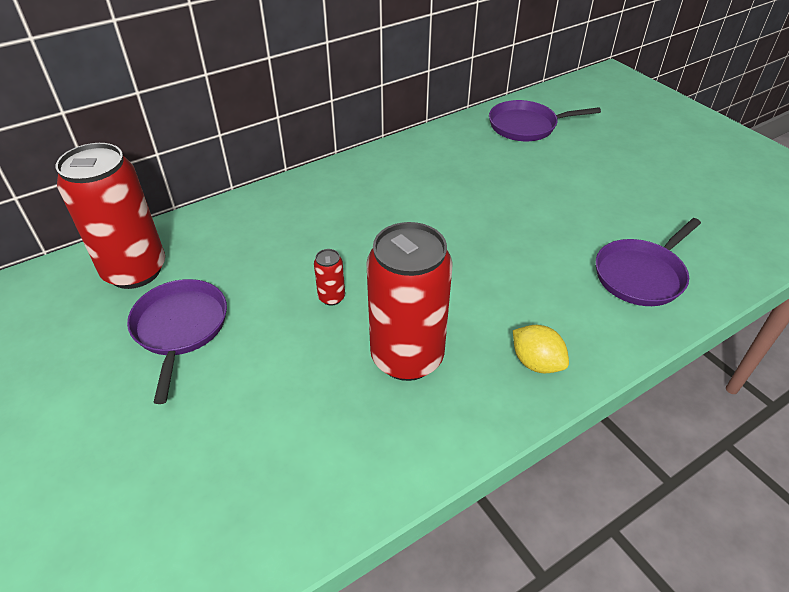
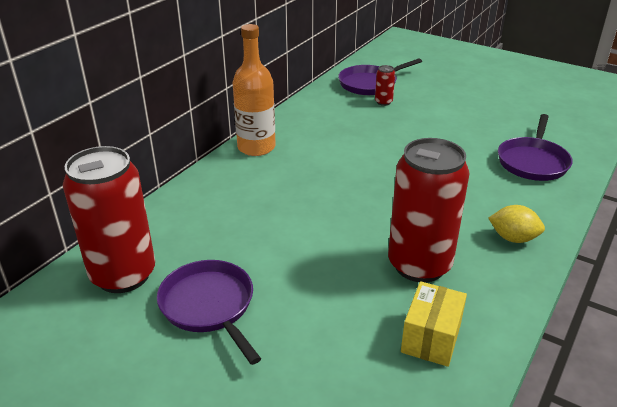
camera: 25 degrees left, 10 degrees down
red can [314,249,345,306] -> red can moved to [375,65,395,106]
none -> orange bottle [232,24,276,156]
none -> yellow box [401,281,467,367]

